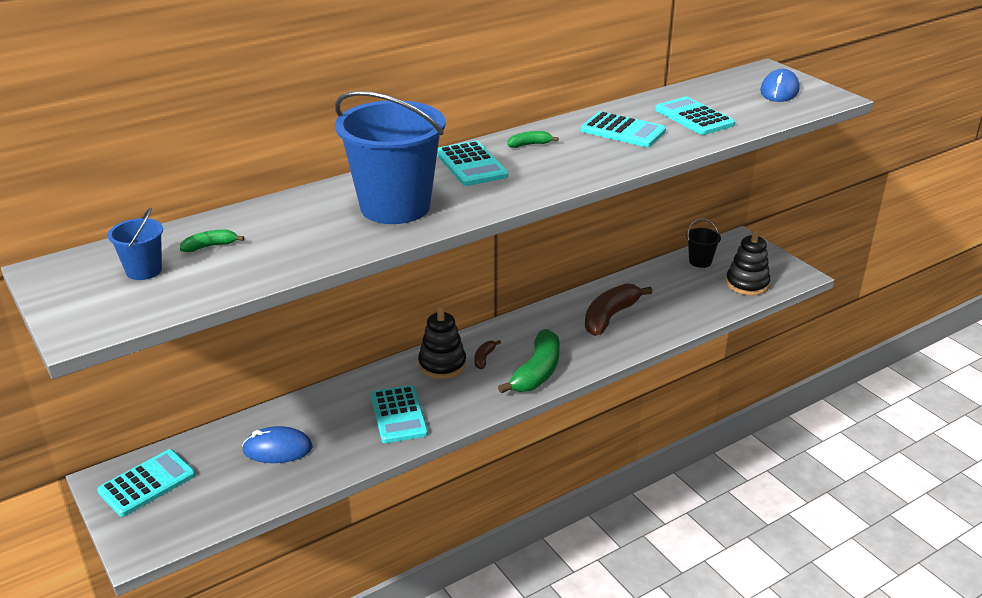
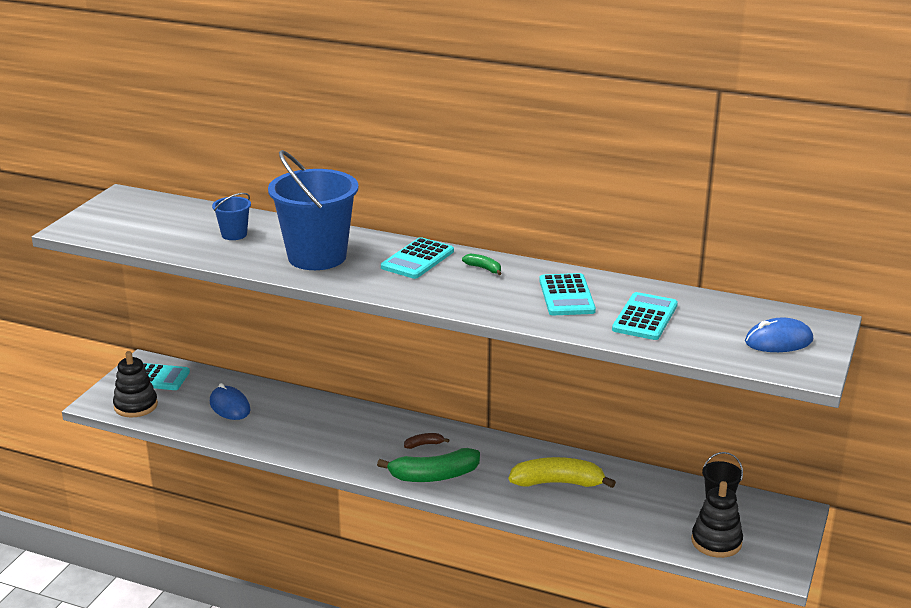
camera: 55 degrees right, 5 degrees down
blue bucket [108,207,163,280] -> blue bucket moved to [212,193,251,240]
green banana [180,229,244,252] -> none
turquoise calculator [371,385,428,443] -> none
black stacking toy [418,306,466,379] -> black stacking toy moved to [113,351,158,417]
brown banana [585,283,652,336] -> yellow banana [509,457,616,488]

